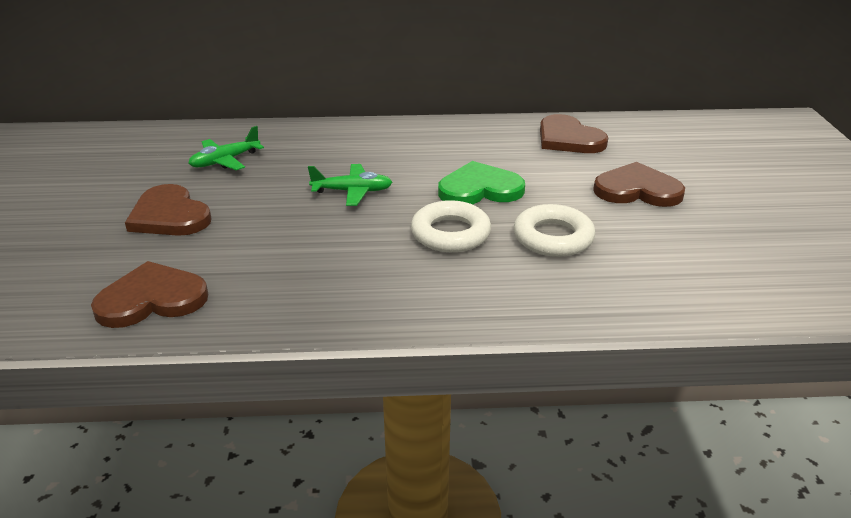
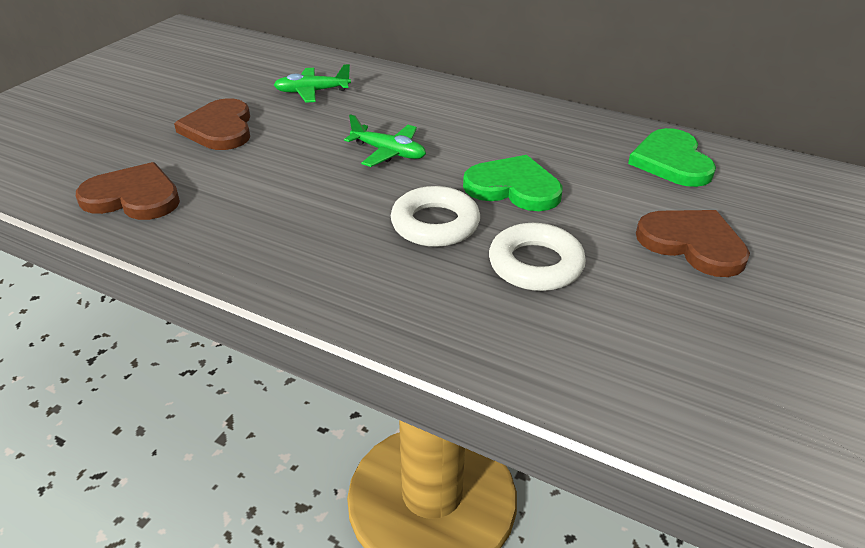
camera: 30 degrees right, 5 degrees up
brown heart [540,114,608,153] -> green heart [628,128,716,187]

